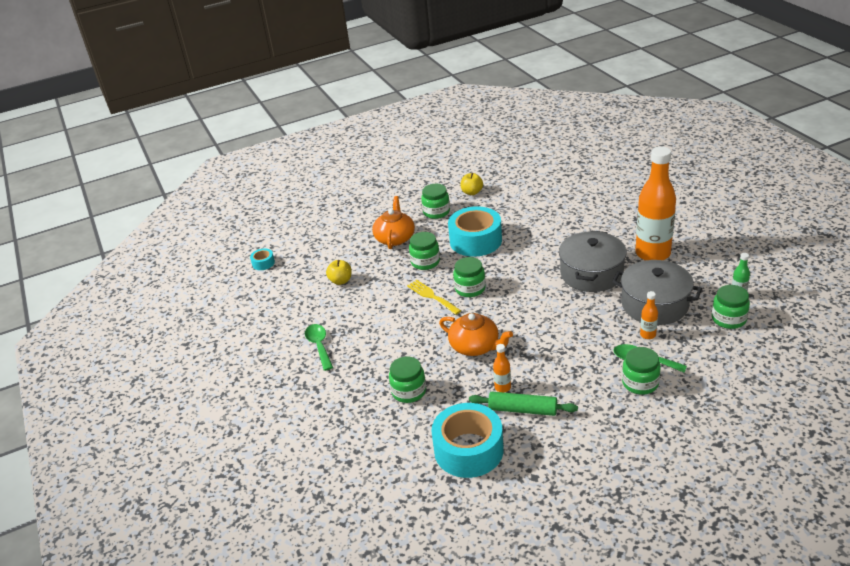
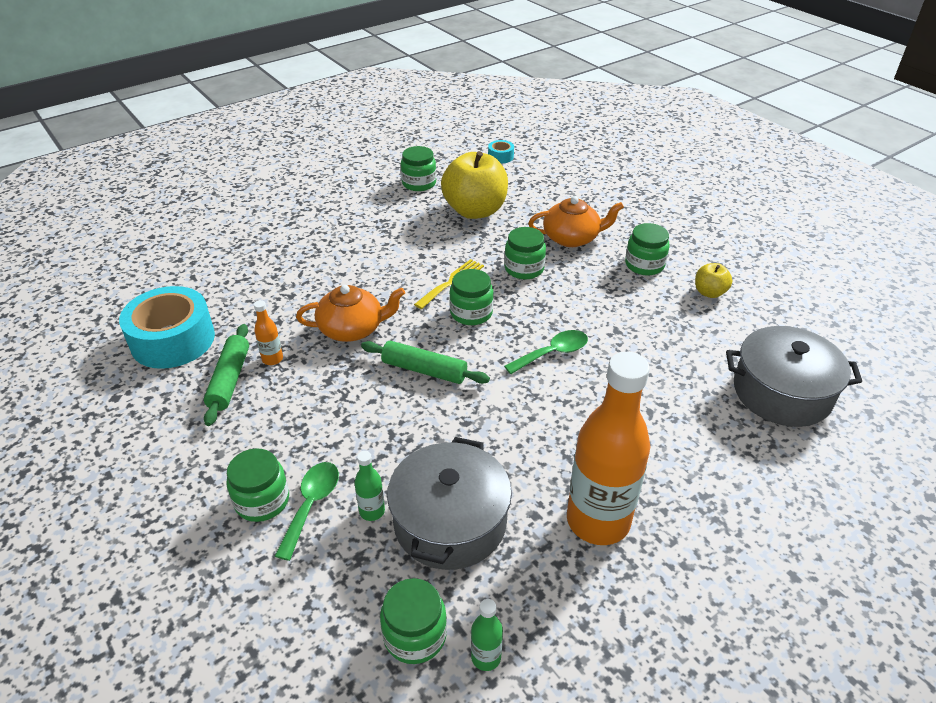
camera: 75 degrees right, 5 degrees up
green spoon [305,324,333,371] -> green spoon moved to [504,330,588,374]
yellow apple [326,260,352,285] -> yellow apple [441,151,508,219], size x2.13
green jar [389,356,426,403] -> green jar moved to [401,146,436,191]
orange teapot [439,313,513,356] -> orange teapot turned 120 degrees counterclockwise [296,285,405,342]
turquoise tape [448,206,502,257] -> none
grey pot [559,230,627,292] -> grey pot moved to [726,326,862,427]
orange bottle [640,291,658,339] -> green bottle [354,451,385,521]
none -> green rolling pin [361,341,490,384]

